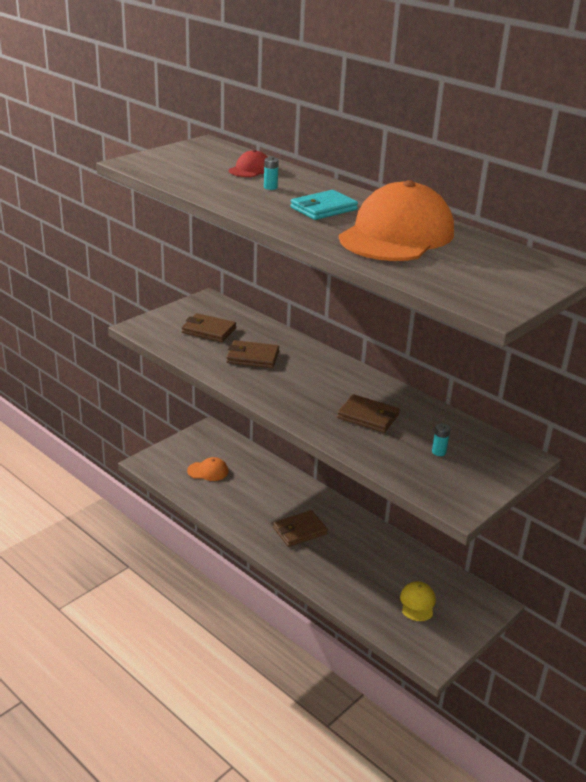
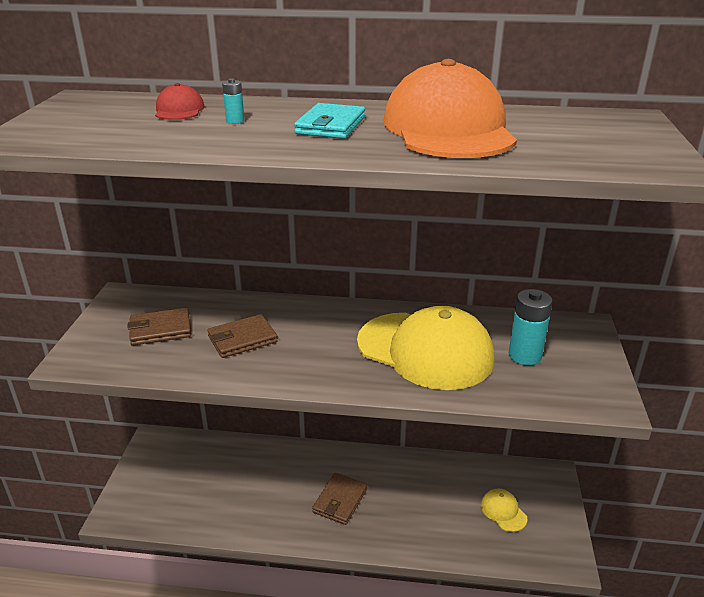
camera: 35 degrees left, 0 degrees up
orange cap [187,457,228,481] -> none
brown wallet [337,394,400,433] -> yellow cap [357,306,495,390]
turquoise battery [432,423,450,456] -> turquoise battery [509,289,553,365], size x2.06

